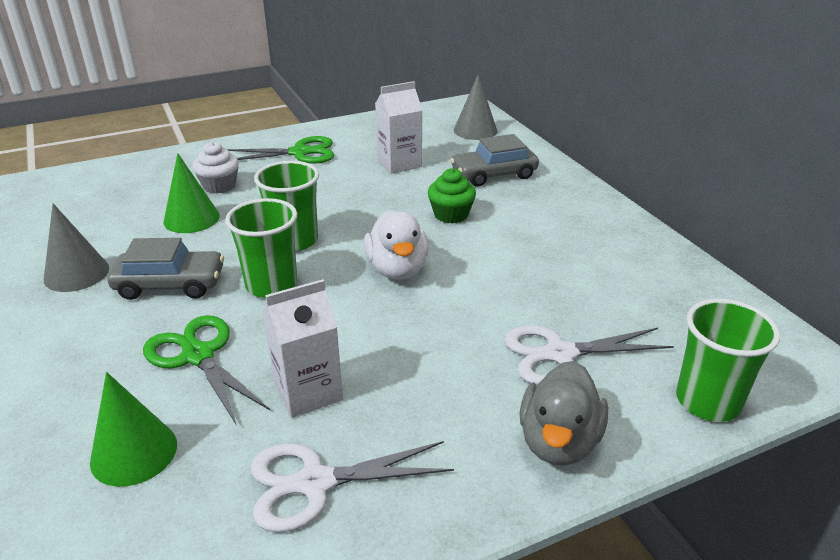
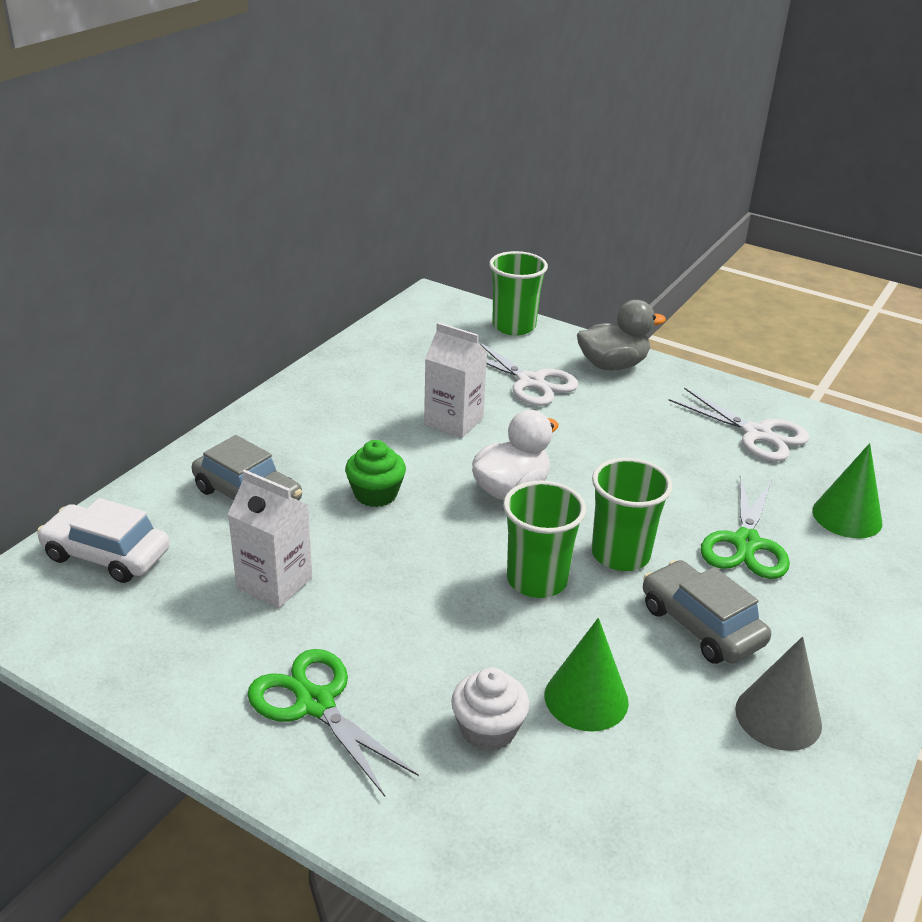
camera: 125 degrees left, 0 degrees up
white carton [262,279,343,418] -> white carton moved to [424,322,487,438]
grey cone [454,74,497,140] -> white car [37,498,170,583]

